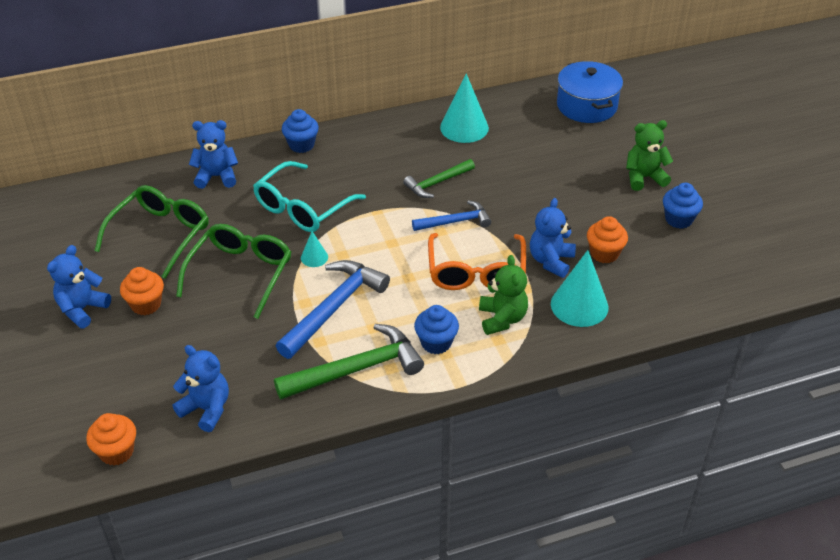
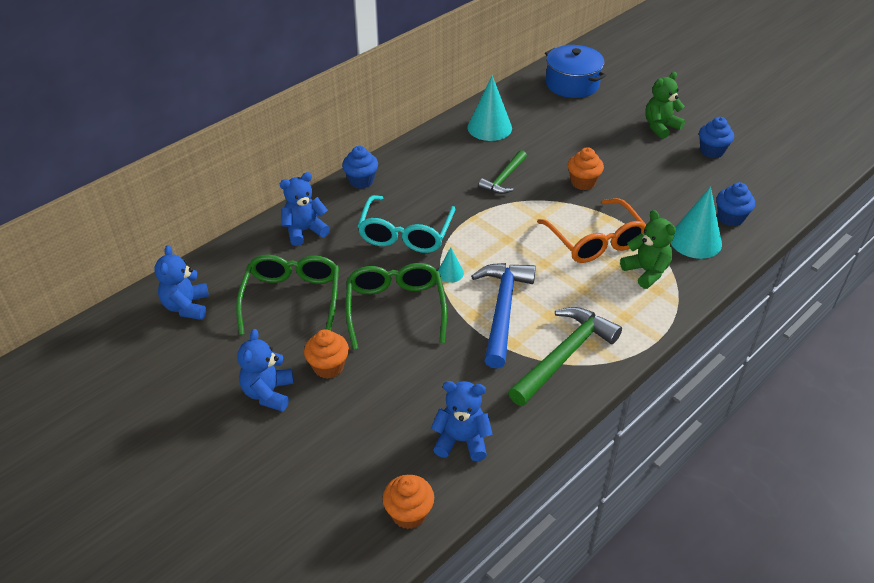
camera: 25 degrees left, 0 degrees up
blue hammer [412,200,491,231] -> none
blue cupcake [414,305,459,354] -> blue cupcake moved to [716,182,755,227]
blue teddy bear [530,198,576,278] -> blue teddy bear moved to [155,245,209,320]
orange cupcake [587,216,628,264] -> orange cupcake moved to [568,147,604,190]

